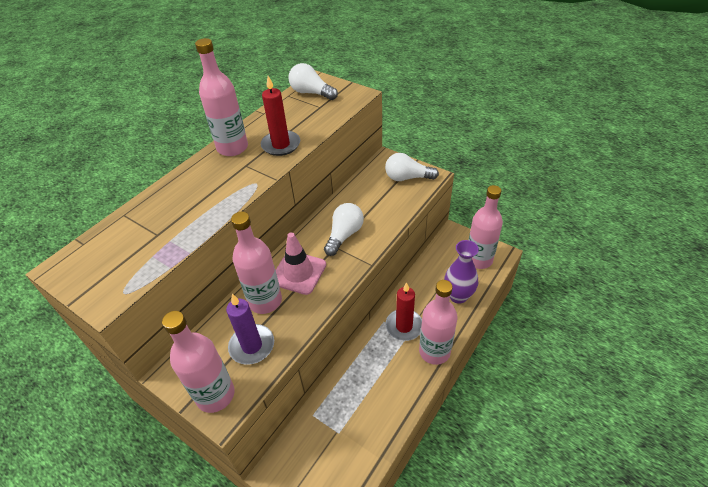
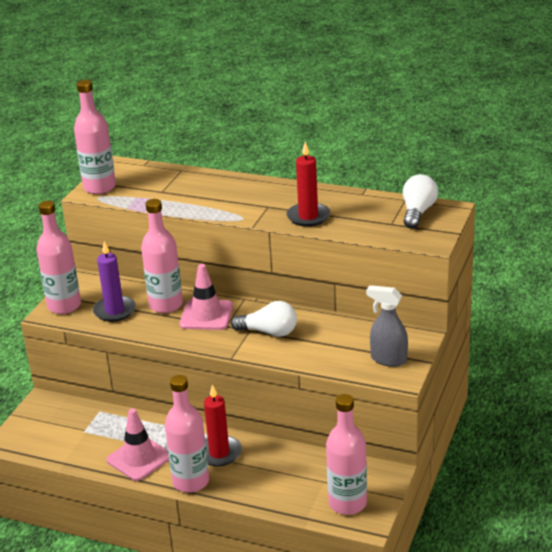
camera: 75 degrees right, 15 degrees down
pink bottle [195,38,248,156] -> pink bottle moved to [74,80,116,194]
white light bulb [385,153,439,181] -> grey spray bottle [366,285,408,367]
purple vase [444,240,479,304] -> none
none -> pink traffic cone [107,408,169,481]

